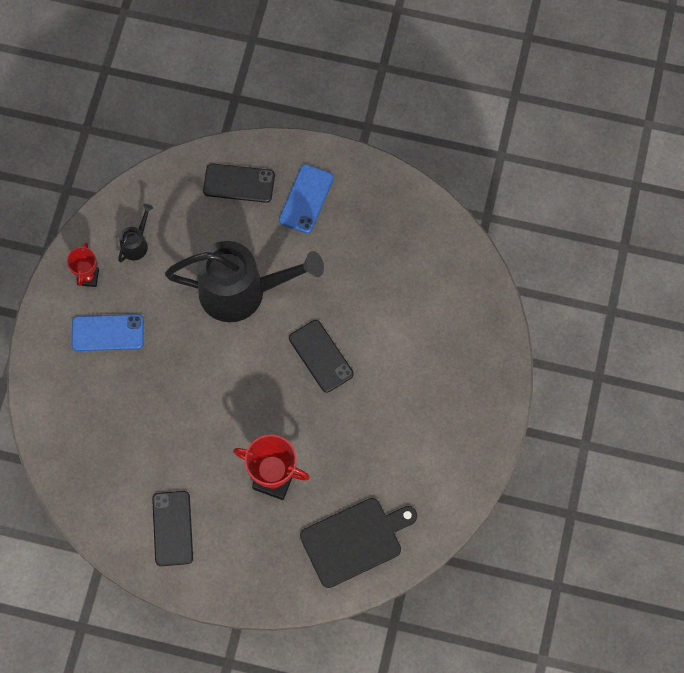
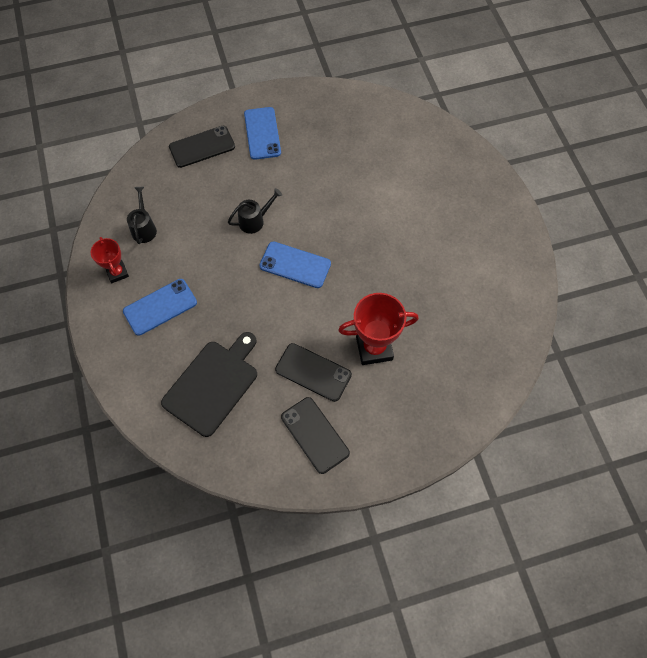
camera: 30 degrees left, 5 degrees down
black watering can [165,241,324,322] -> black watering can [228,188,282,234], size x0.42
black phone [289,320,354,393] -> black phone moved to [275,343,352,402]
black cutting board [300,498,417,588] -> black cutting board moved to [161,332,257,437]
none -> blue phone [259,241,331,288]

